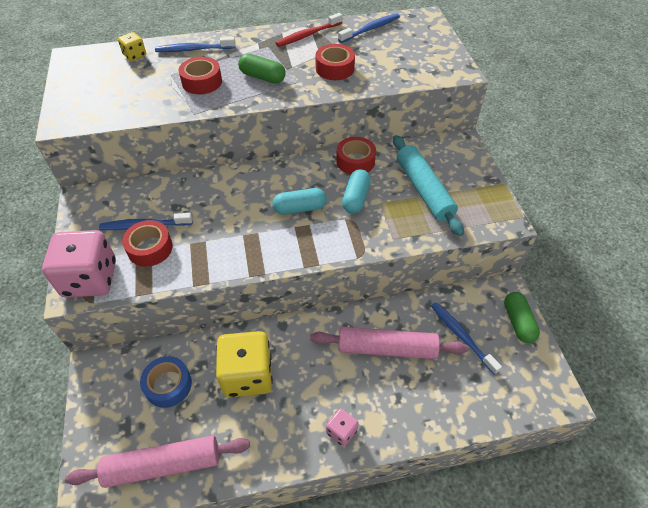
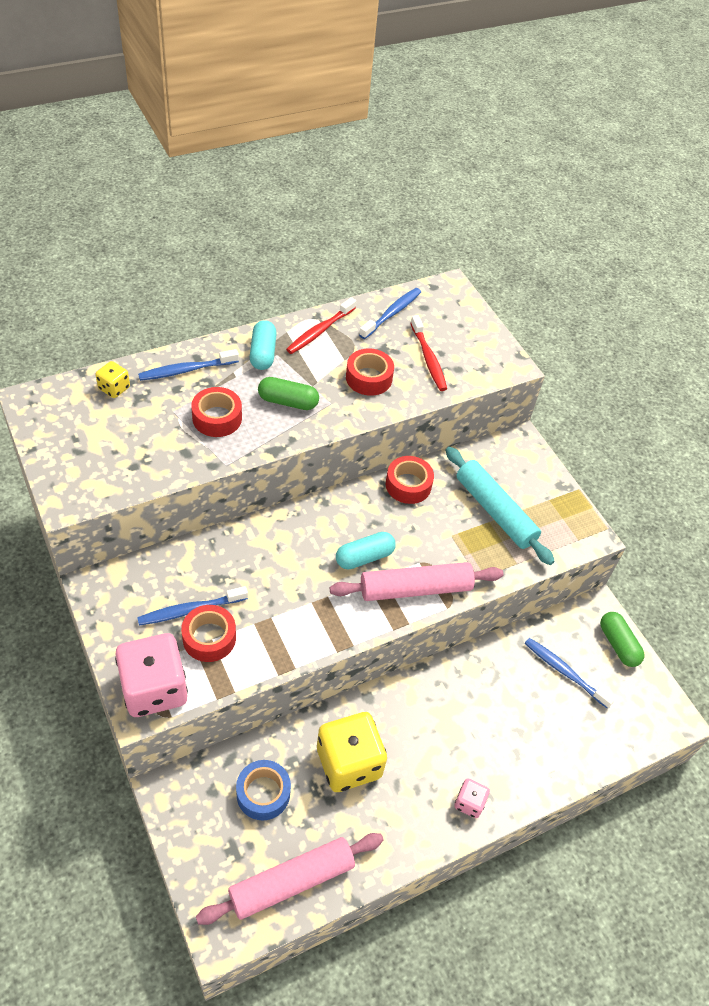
camera: 20 degrees left, 0 degrees up
pink rolling pin [310,327,468,359] -> pink rolling pin moved to [330,562,503,601]
turquoise capsule [342,169,371,213] -> turquoise capsule moved to [250,320,277,370]
none -> red toothbrush [410,315,447,391]

